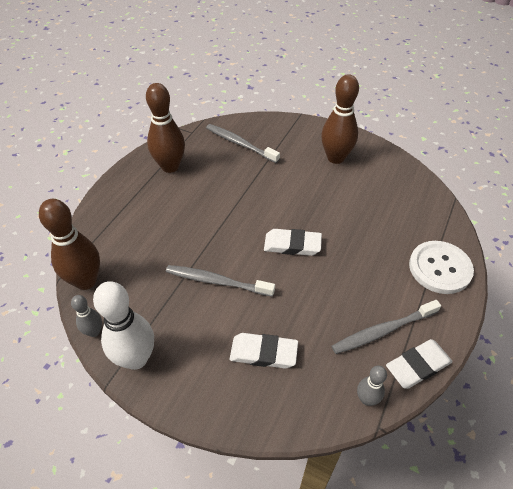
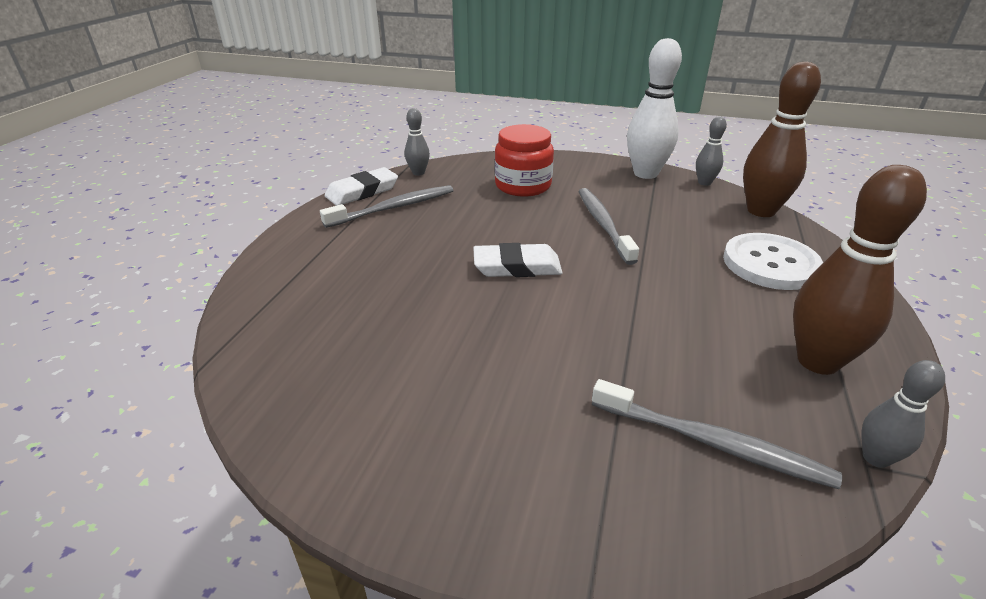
camera: 170 degrees right, 15 degrees down
grey toothbrush [166,265,275,297] -> grey toothbrush turned 105 degrees counterclockwise [578,188,639,265]
white eraser [230,333,298,368] -> red jar [495,124,554,197]
brown bowling pin [321,74,359,164] -> none
white button [409,241,474,294] -> white button moved to [723,233,823,290]
none -> grey bowling pin [862,360,945,468]

